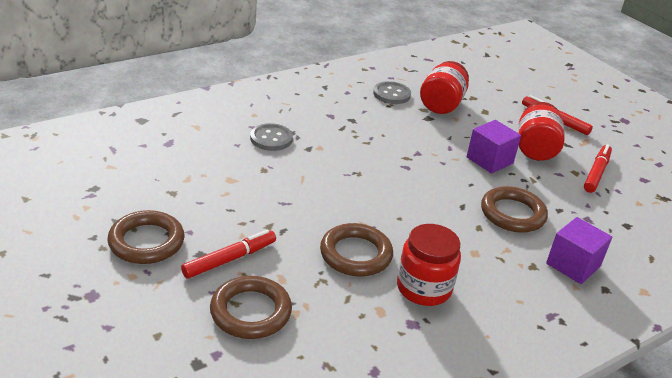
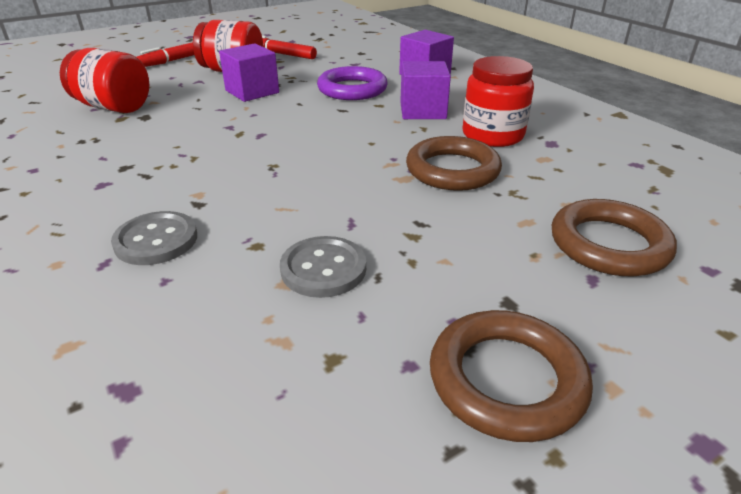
camera: 85 degrees left, 0 degrees up
red marker [181,230,276,278] -> none
grey button [373,81,411,104] -> grey button moved to [280,236,366,298]
brown ring [481,186,548,233] -> purple ring [317,66,387,100]
none -> purple cube [400,61,451,119]

